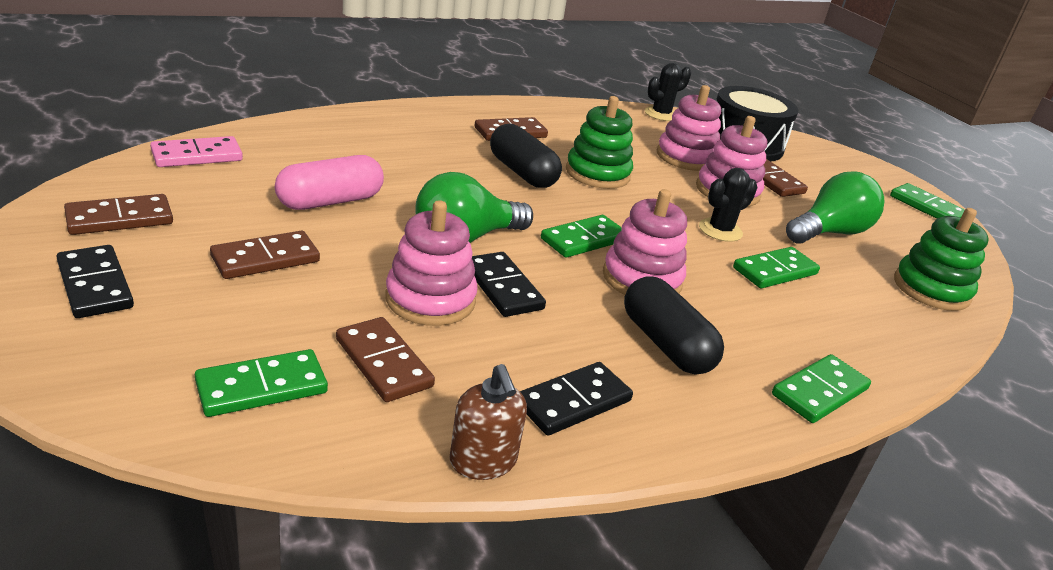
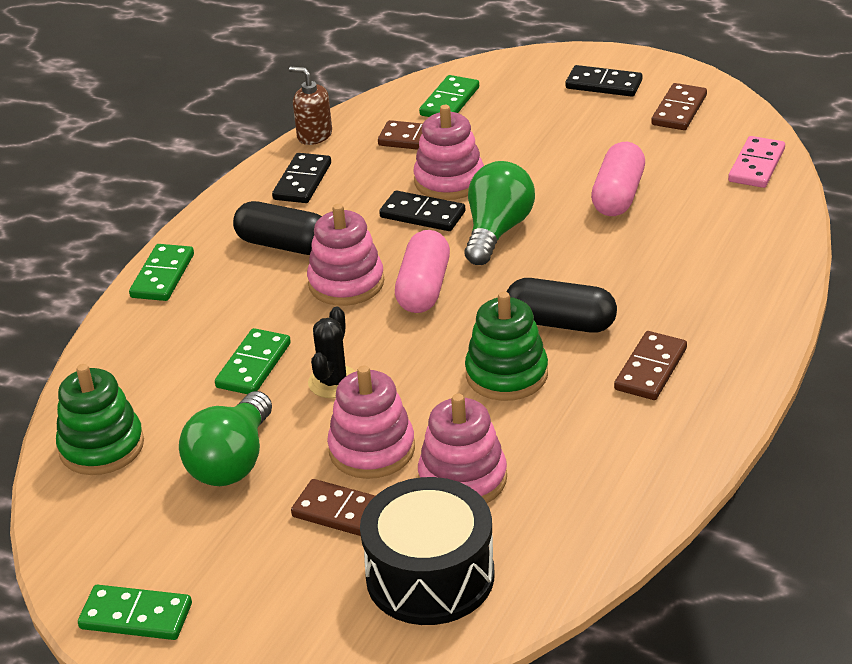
camera: 150 degrees right, 5 degrees up
brown domino [210,231,320,279] -> none
green domino [541,215,622,258] -> pink capsule [395,230,450,313]
black cactus [645,63,691,121] -> none

